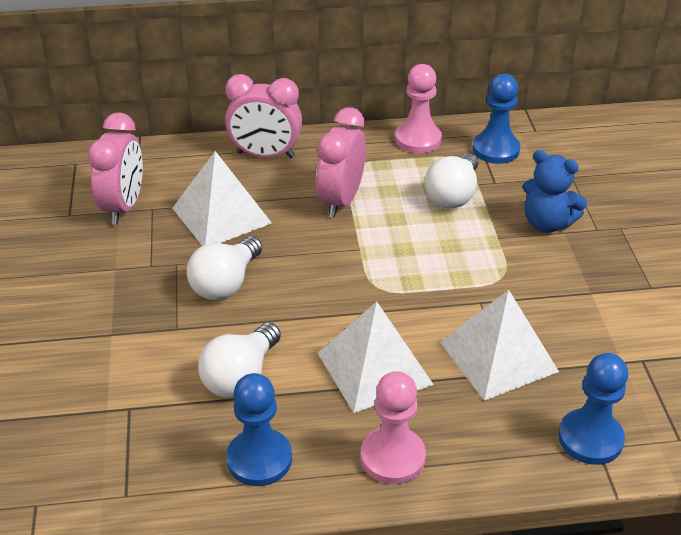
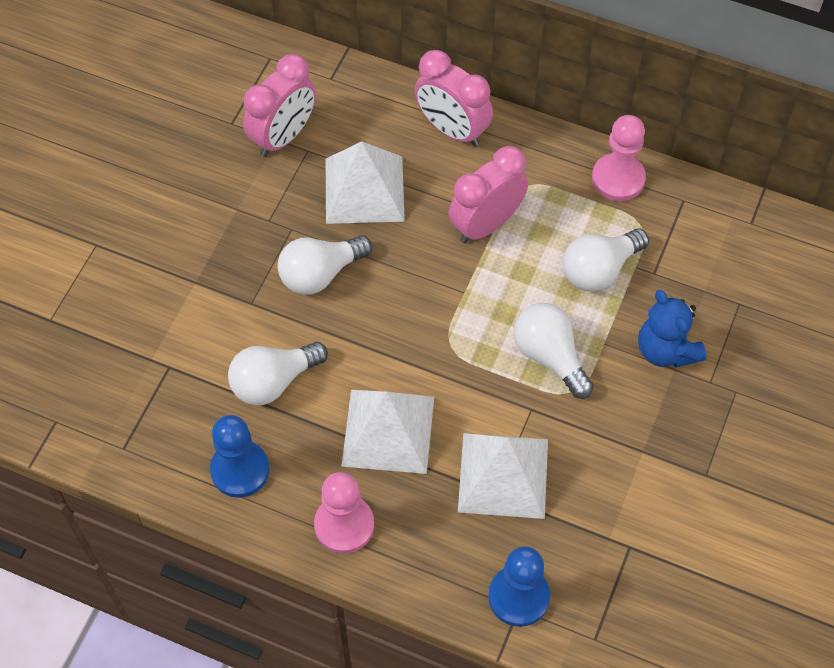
camera: 30 degrees right, 20 degrees up
blue pawn [473,74,520,164] -> none
none -> white light bulb [514,303,593,399]

